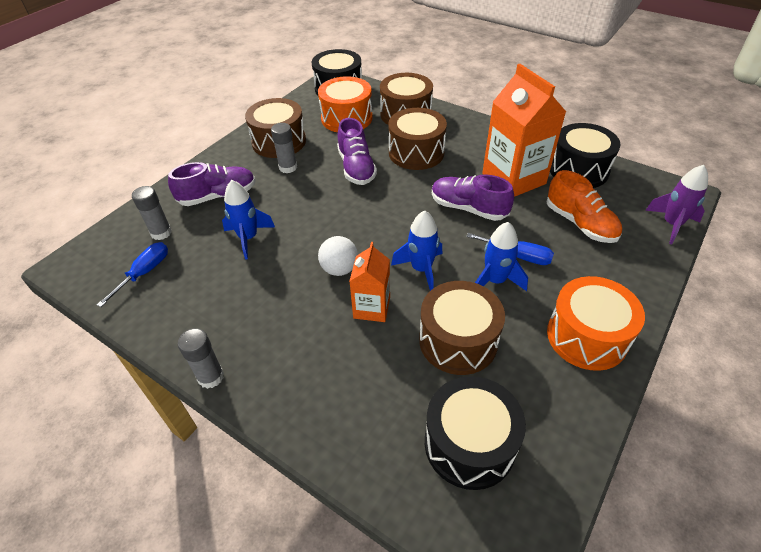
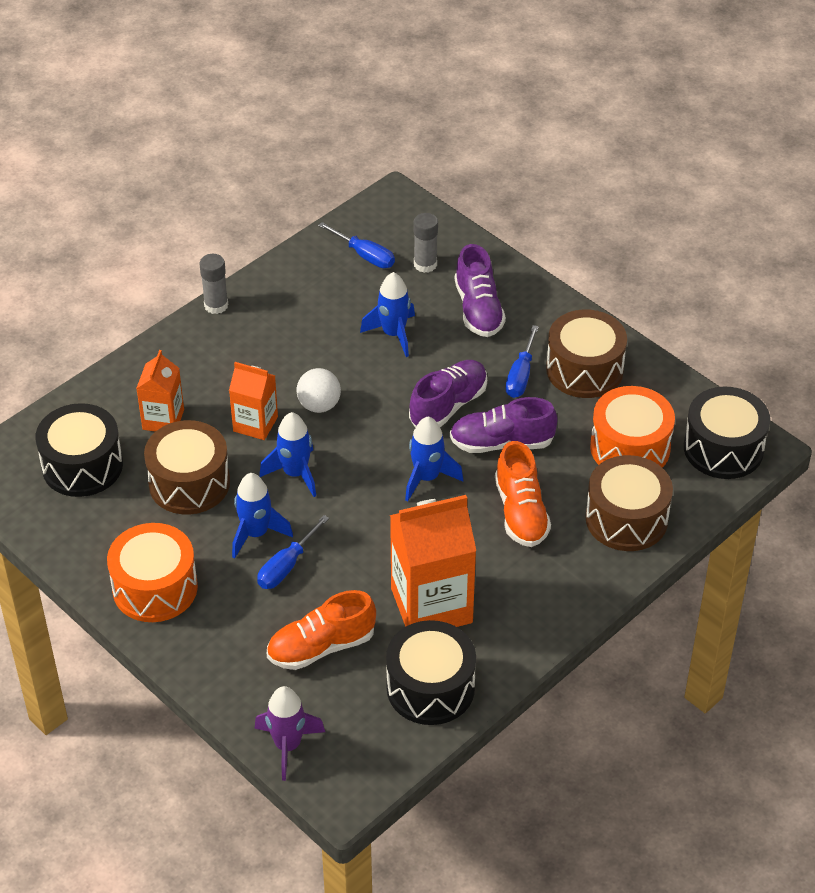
camera: 100 degrees right, 0 degrees up
grey glue stick [271,123,297,173] -> blue screwdriver [505,325,539,398]
brown drum [388,108,447,170] -> orange shoe [495,441,551,547]
purple shoe [432,174,514,221] -> purple shoe moved to [409,360,487,428]
none -> orange carton [136,350,184,432]
none -> blue rocket [405,417,463,501]

